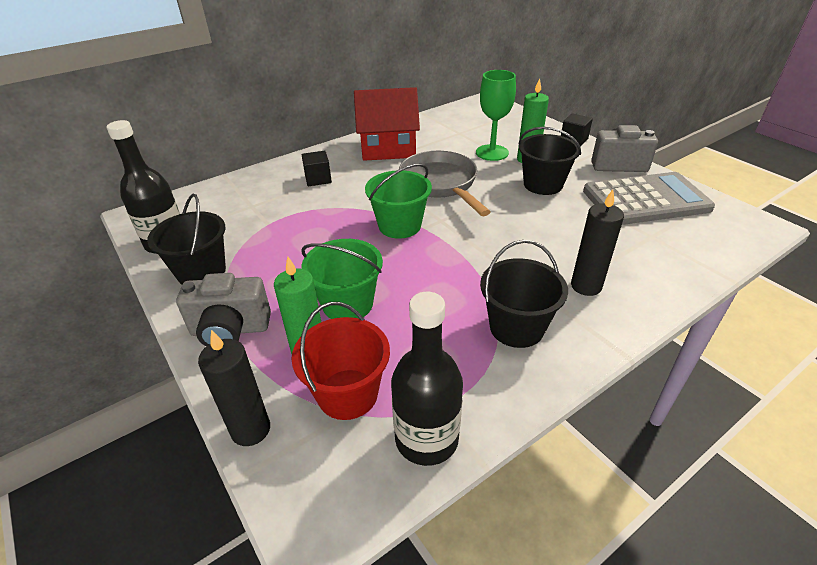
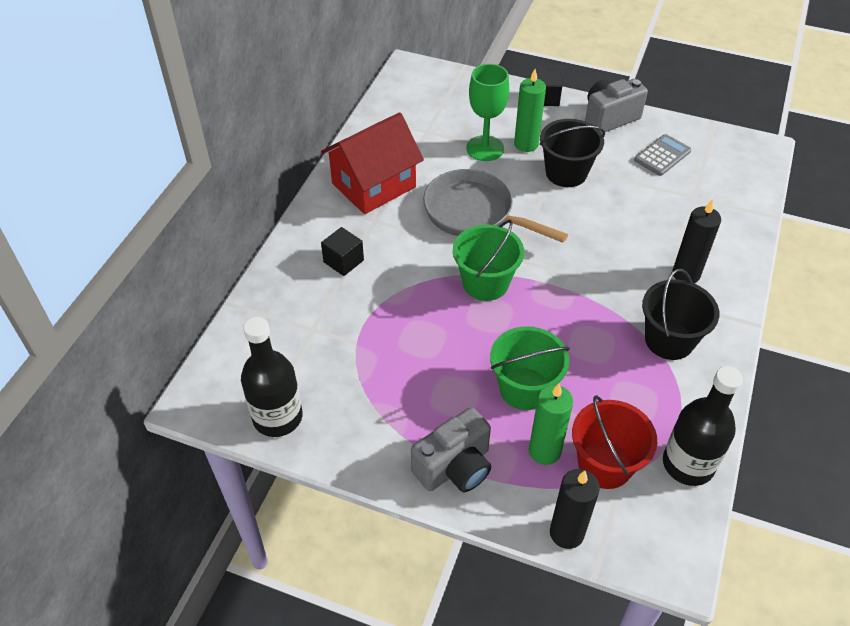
camera: 35 degrees left, 10 degrees up
black bucket [147,194,226,285] -> none
grey calculator [583,172,715,225] -> grey calculator [634,134,691,176], size x0.50

